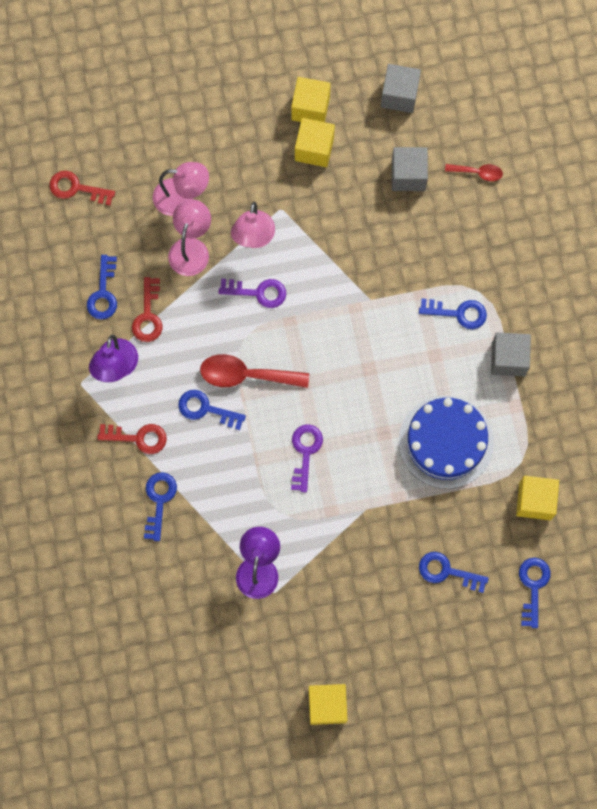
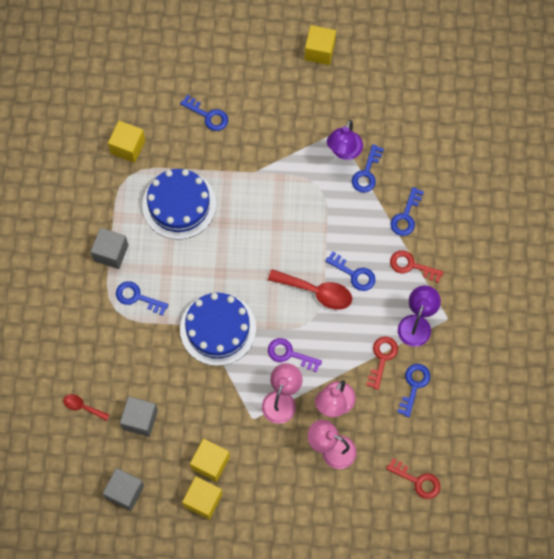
camera: 165 degrees left, 5 degrees down
purple key [291,424,323,492] -> none
blue key [519,558,550,628] -> blue key moved to [352,144,384,193]
none -> blue cake [180,292,256,366]

